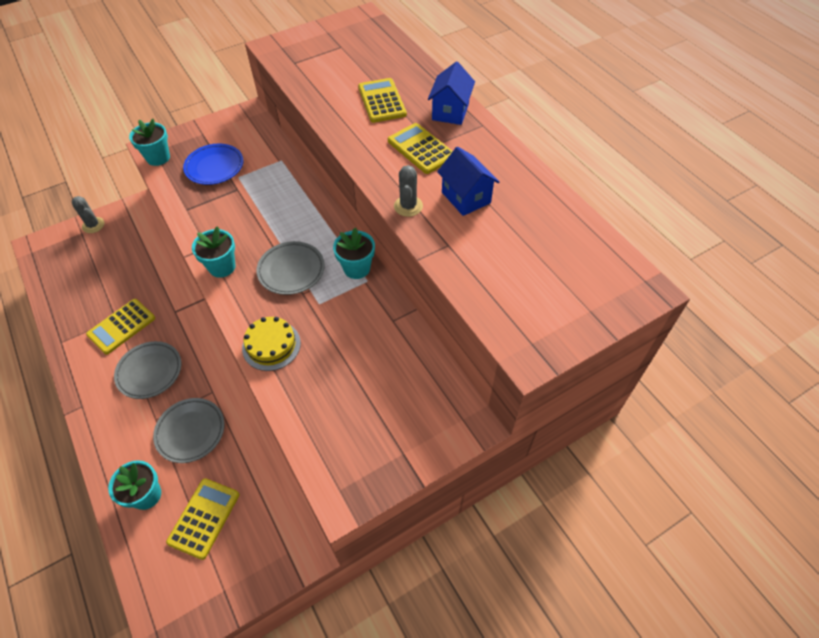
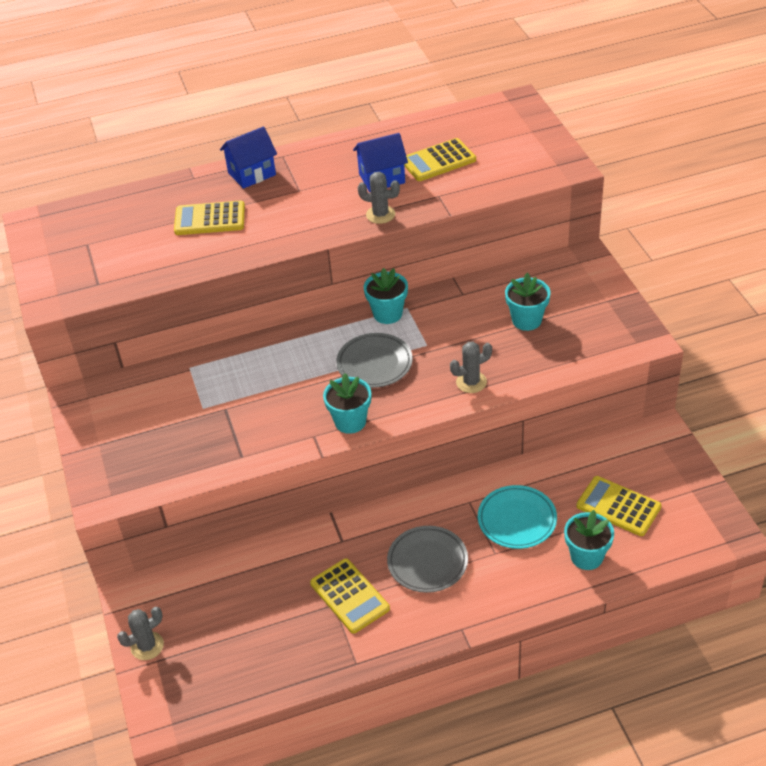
camera: 75 degrees left, 10 degrees down
turquoise flower pot [129,119,170,166] -> turquoise flower pot moved to [505,273,550,331]
grey plate [153,398,225,463] -> turquoise plate [478,485,557,549]
blue plate [183,144,244,185] -> none
yellow cake [242,317,301,371] -> grey cactus [450,342,492,393]
yellow calculator [388,123,453,174] -> yellow calculator moved to [404,138,476,181]
blue house [428,61,475,125] -> blue house turned 60 degrees counterclockwise [220,127,277,189]

